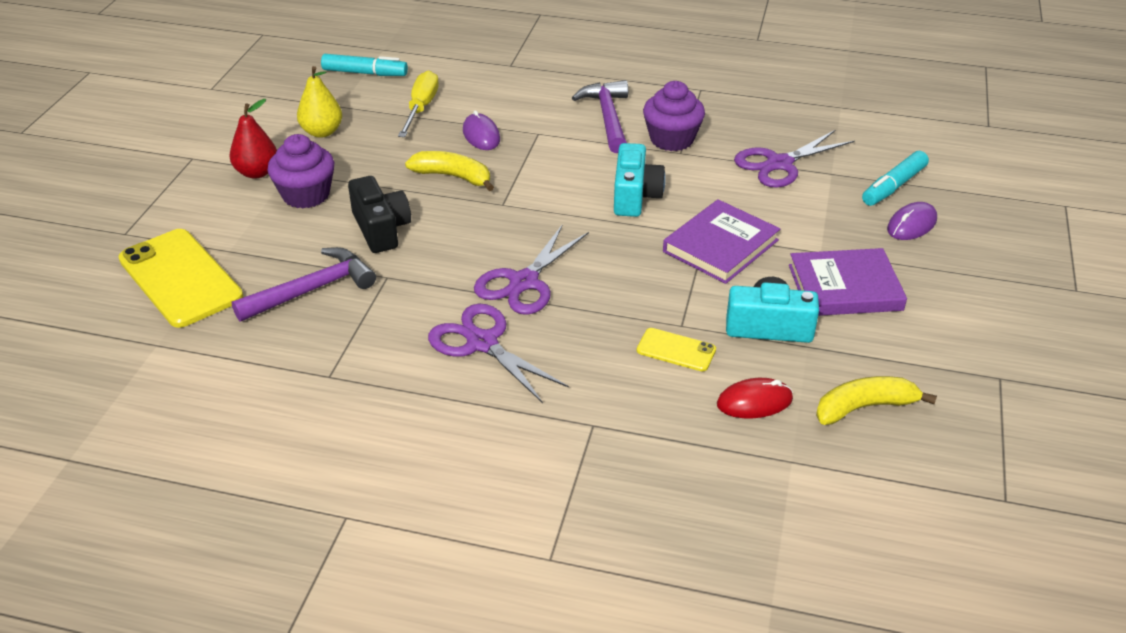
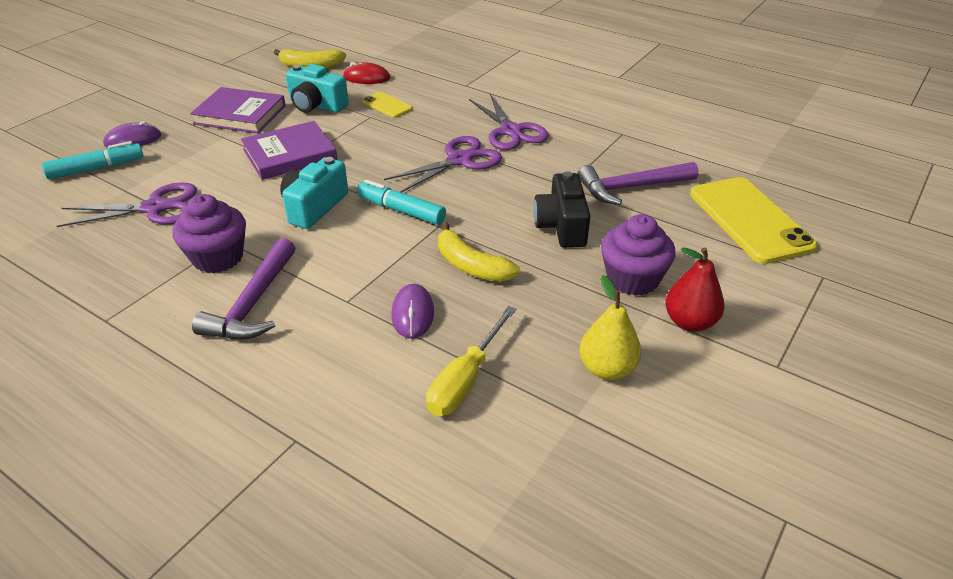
camera: 160 degrees left, 0 degrees up
turquoise marker [321,54,408,76] -> turquoise marker moved to [357,179,446,225]

